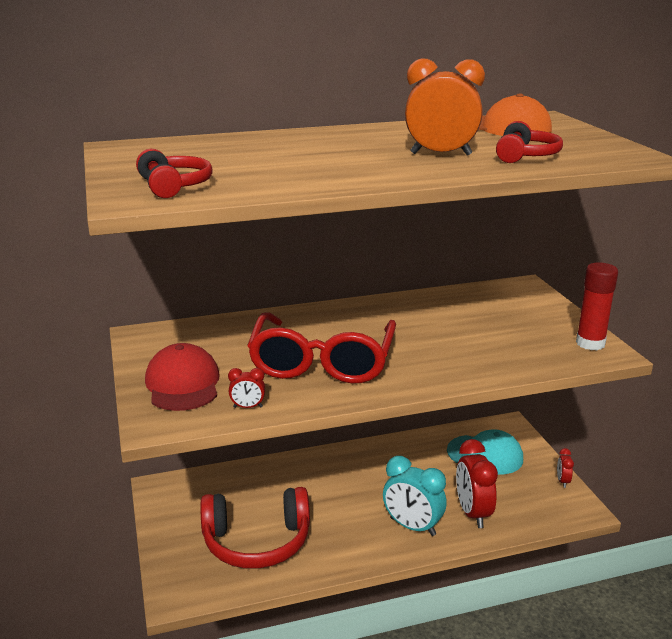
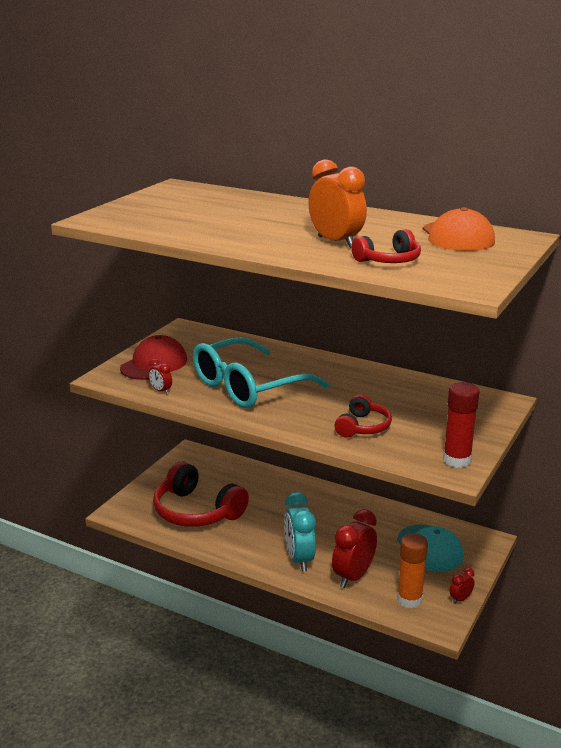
camera: 45 degrees right, 0 degrees up
red headphones [136,149,213,198] -> red headphones moved to [335,394,392,438]
red glasses [247,312,396,384] -> turquoise glasses [193,337,329,408]
none -> orange glue stick [397,533,428,608]

